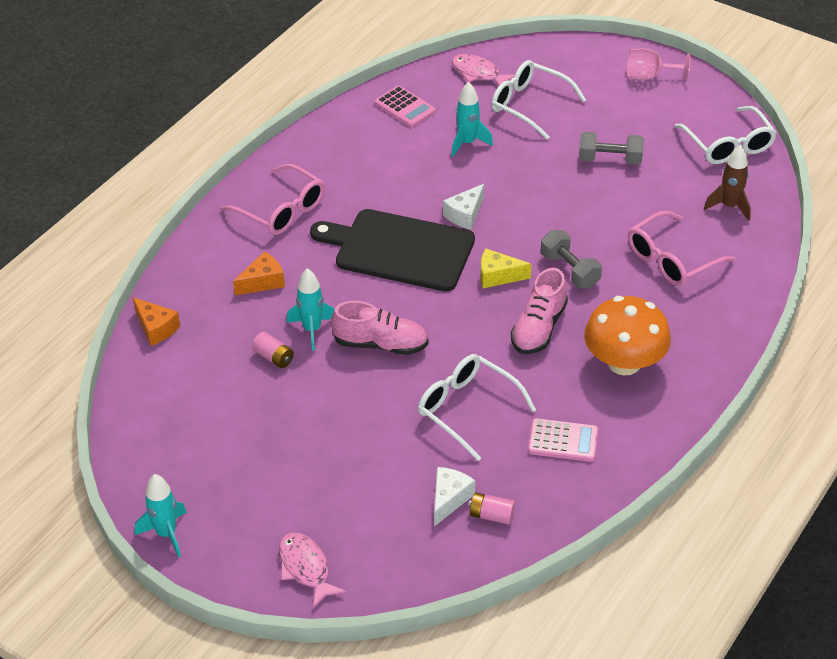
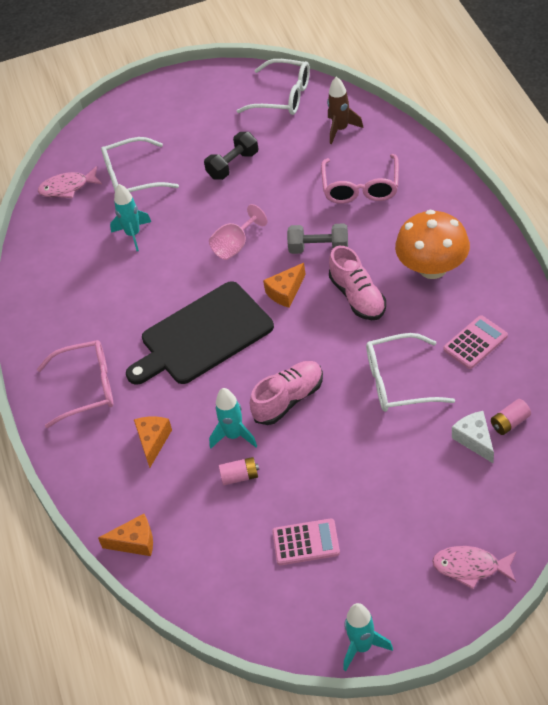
camera: 45 degrees left, 5 degrees up
pink calculator [375,86,436,127] -> pink calculator moved to [272,518,340,565]
white cheese [443,184,484,230] -> none
yellow cheese [480,248,532,288] -> orange cheese [263,263,306,308]
grey dumbbell [579,132,644,165] -> black dumbbell [204,132,258,180]
pink goblet [627,48,690,80] -> pink goblet moved to [209,204,268,260]

